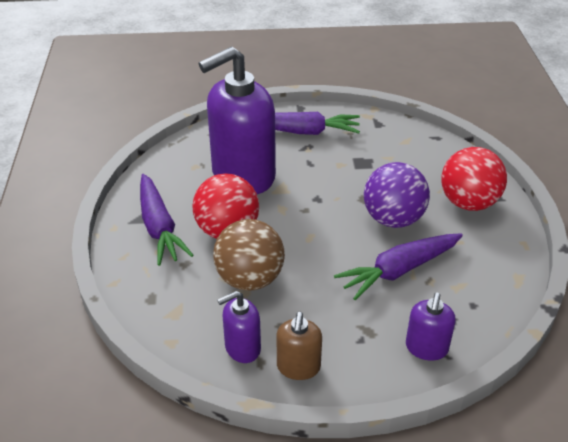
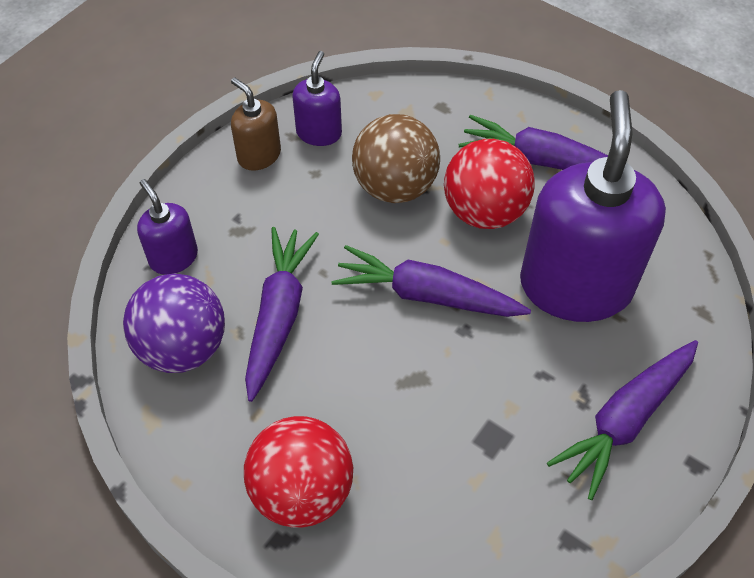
camera: 130 degrees right, 15 degrees up
purple ball [364,162,430,228] -> purple ball moved to [123,273,225,373]
none -> purple carrot [331,245,531,317]

